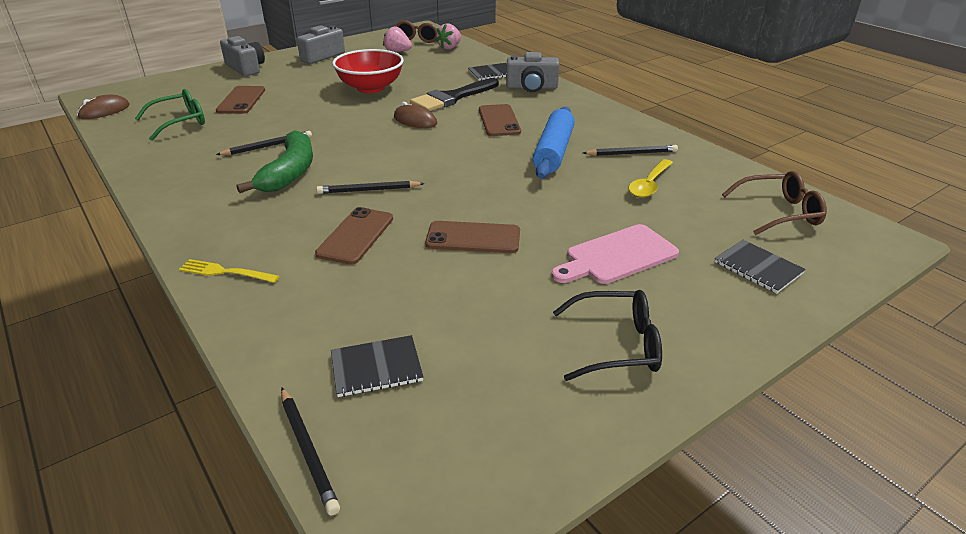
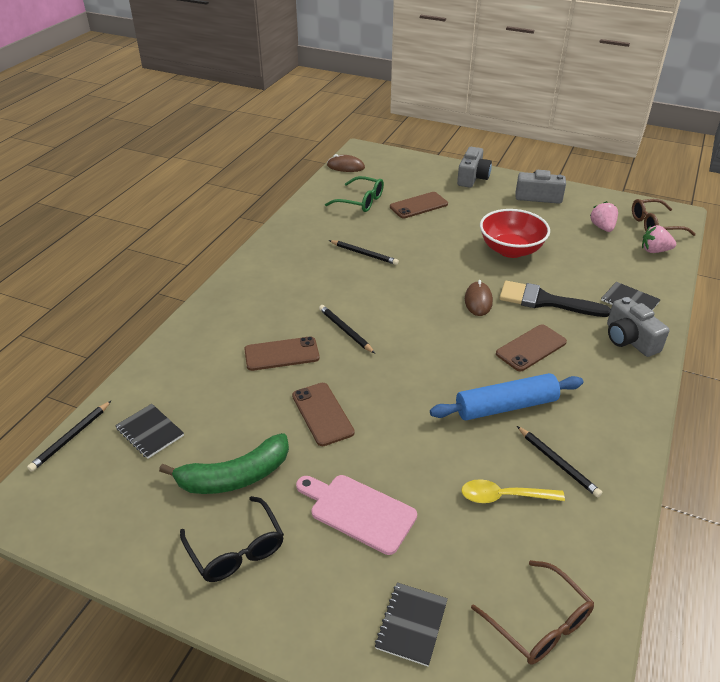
camera: 60 degrees right, 5 degrees up
yellow fork [179,259,280,283] -> none
green banana [237,130,313,193] -> green banana moved to [159,433,289,494]

